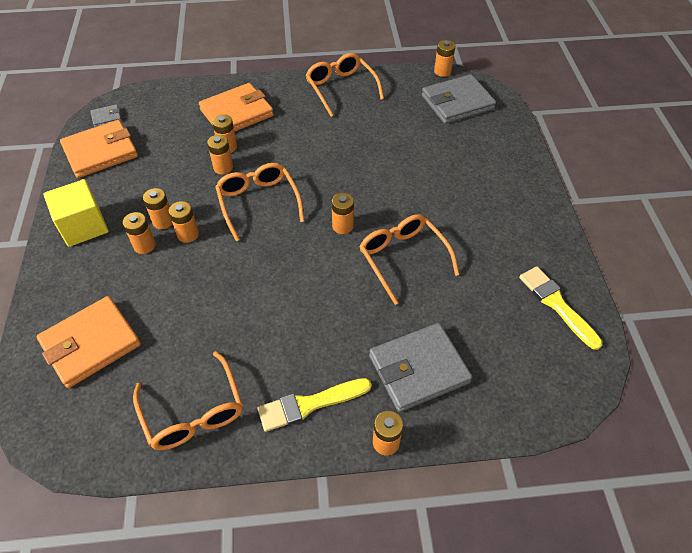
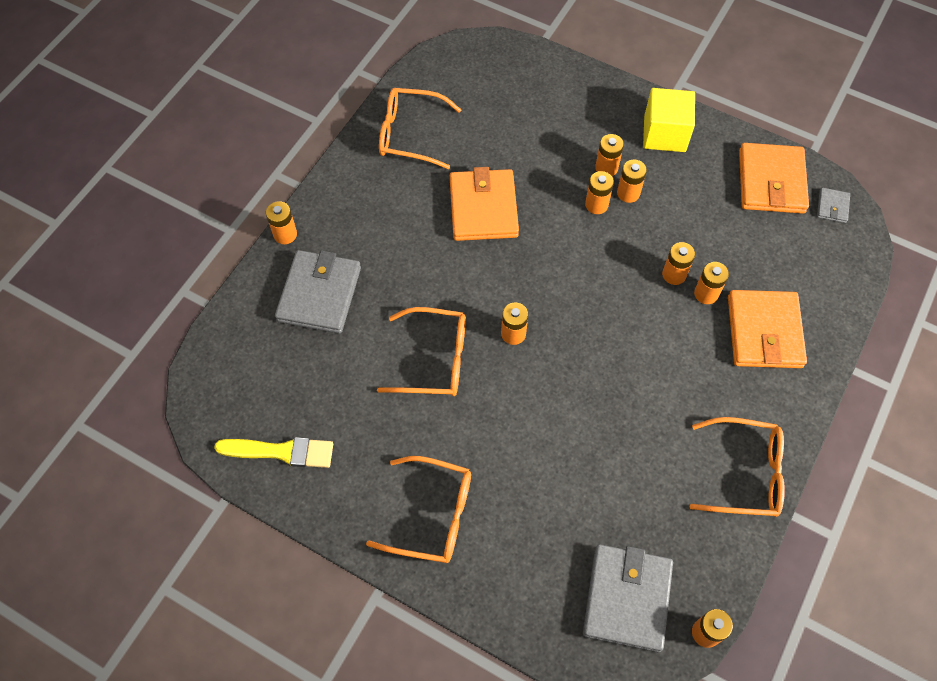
camera: 125 degrees right, 10 degrees up
orange wallet [36,296,141,388] -> orange wallet moved to [450,167,519,241]
orange glasses [215,163,305,241] -> orange glasses moved to [366,456,471,563]
yellow brush [258,378,372,432] -> none

